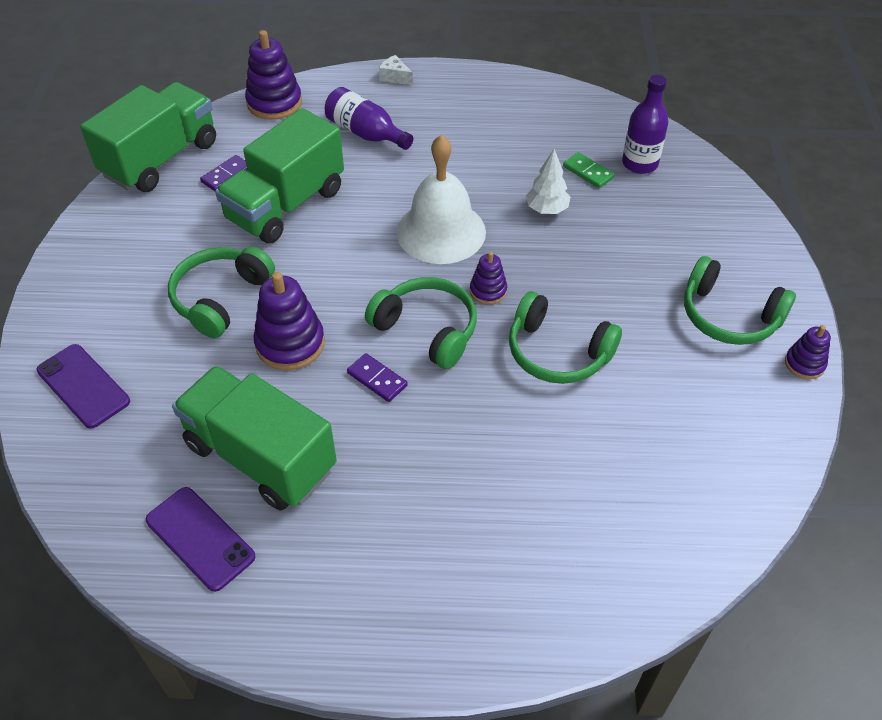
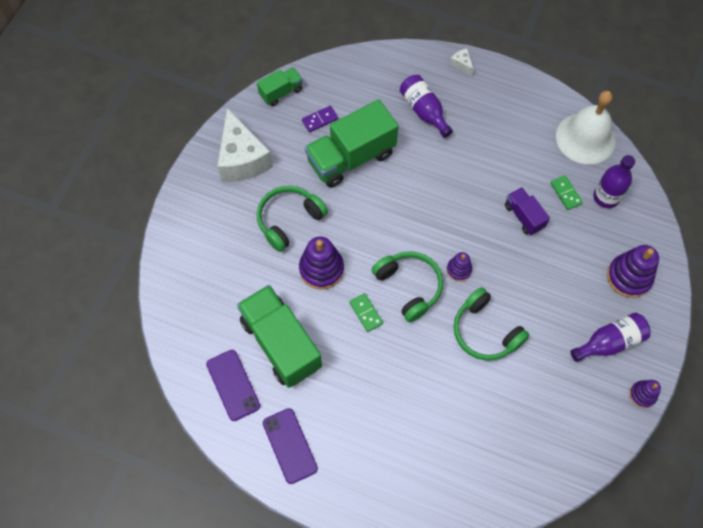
camera: 20 degrees right, 15 degrees up
purple phone [36,344,130,429] -> purple phone moved to [263,408,318,484]
green truck [80,82,216,192] -> green truck [257,67,303,106], size x0.51
purple stacking toy [245,30,302,120] -> purple stacking toy moved to [607,245,659,298]
purple domino [347,353,408,402] -> green domino [349,293,383,332]
white bell [397,135,486,264] -> white bell moved to [556,91,616,164]
white tree [526,149,570,214] -> purple truck [505,187,550,235]
green headphones [684,256,796,345] -> purple bottle [570,312,651,362]
none -> white cheese [217,108,273,182]

